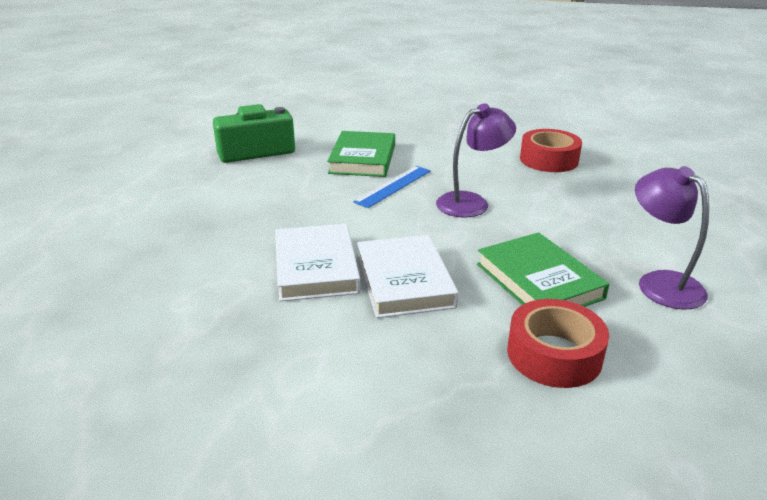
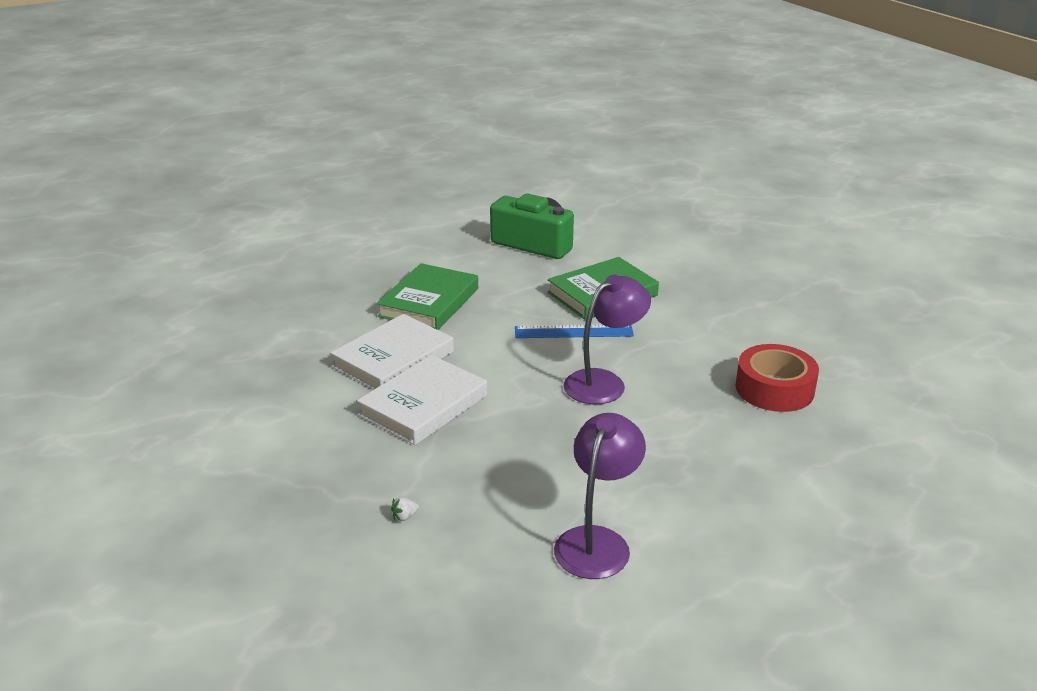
camera: 50 degrees right, 0 degrees up
purple lamp [436,104,516,218] -> purple lamp turned 60 degrees counterclockwise [563,275,651,404]
green book [477,232,609,307] -> green book moved to [377,263,478,330]
red tape [507,299,609,388] -> white strawberry [391,497,419,521]

